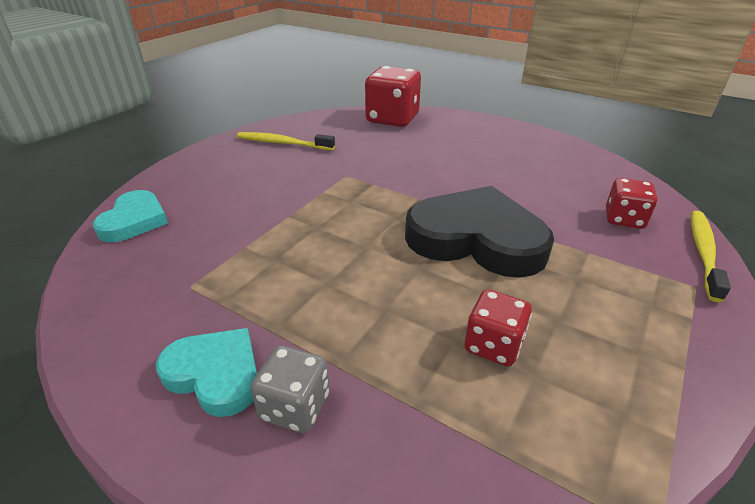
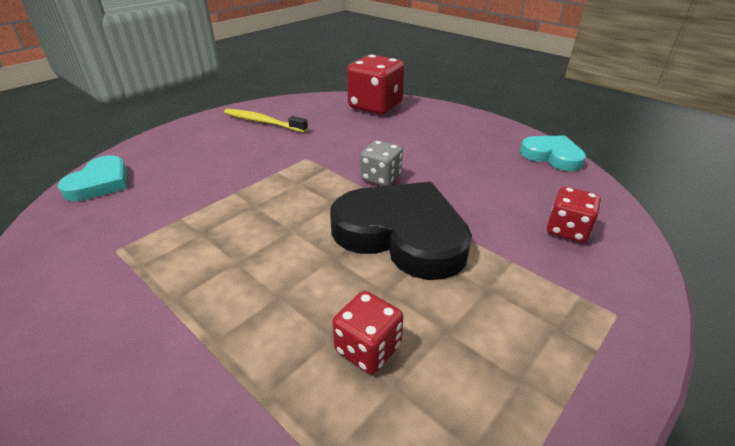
camera: 10 degrees right, 0 degrees up
turquoise heart [156,328,257,417] -> turquoise heart moved to [520,136,586,171]
grey dice [250,345,330,433] -> grey dice moved to [360,140,403,186]
yellow toothbrush [691,211,731,302] -> none

